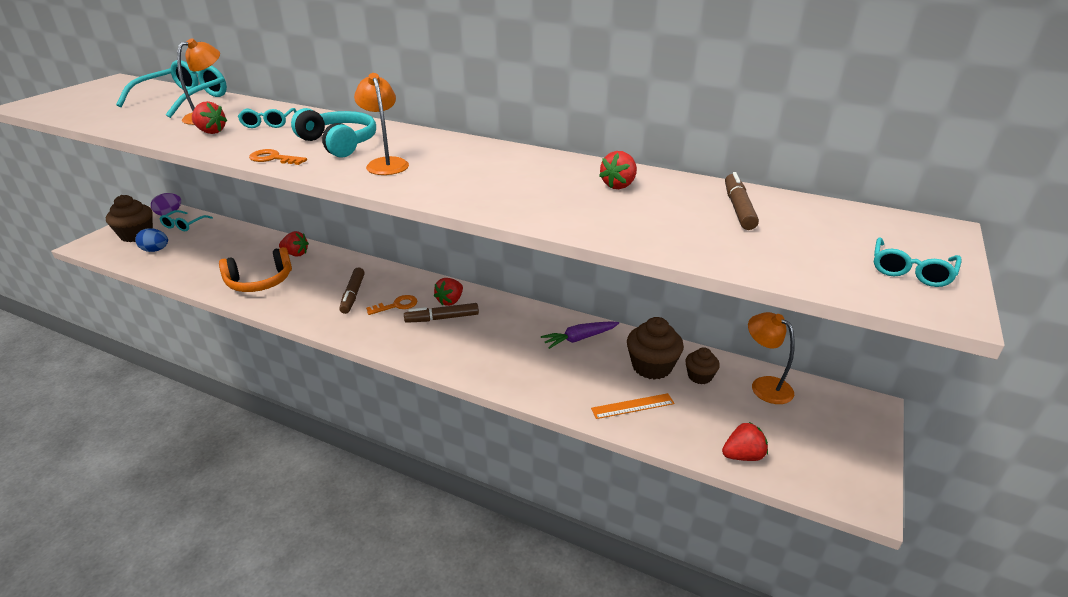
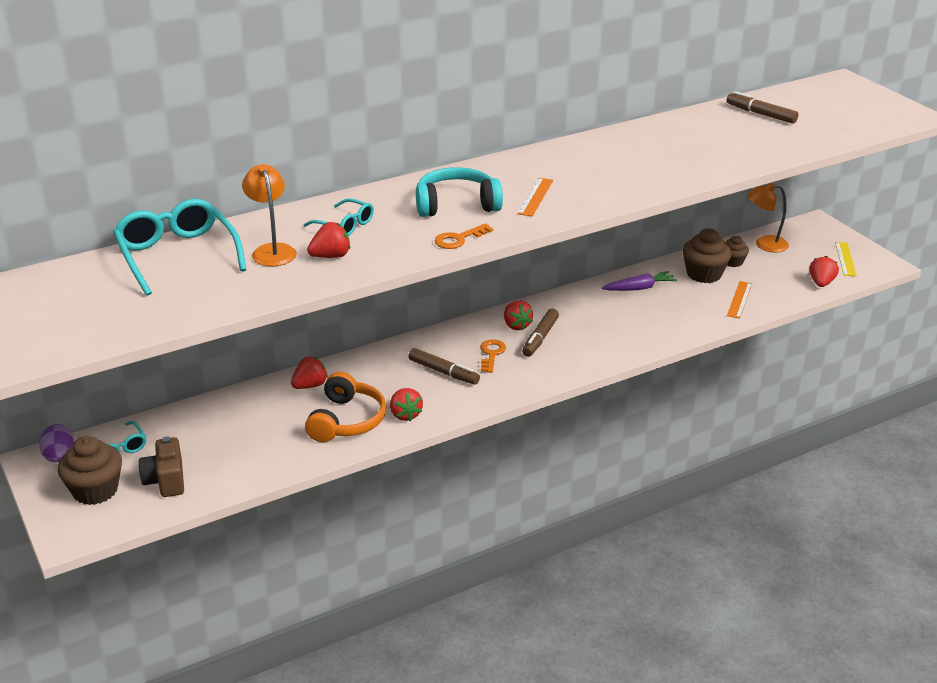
camera: 55 degrees left, 0 degrees up
blue egg [135,228,168,252] -> brown camera [139,436,184,497]
orange lamp [354,73,409,175] -> orange ruler [518,178,553,217]
purple carrot [541,321,619,349] -> purple carrot turned 120 degrees counterclockwise [602,271,677,291]
red strawberry [599,151,637,189] -> red strawberry moved to [390,388,423,421]
turquoise glasses [874,237,962,287] -> none
none -> yellow ruler [835,242,857,276]

